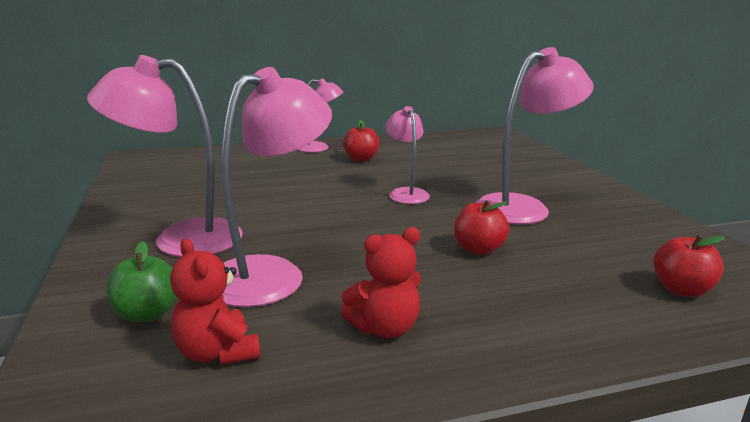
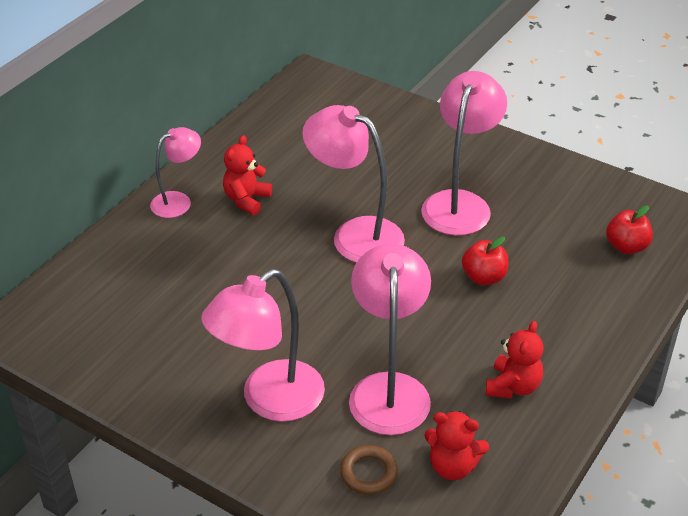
camera: 40 degrees left, 20 degrees up
green apple [106,241,177,322] -> brown ring [340,445,398,495]
red apple [343,120,380,162] -> red teddy bear [223,135,272,215]
pink lamp [385,106,430,204] -> pink lamp [302,105,405,263], size x1.69

